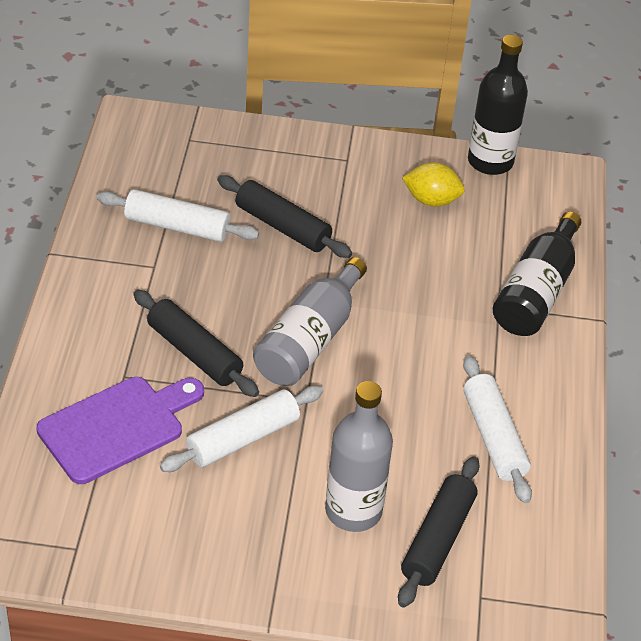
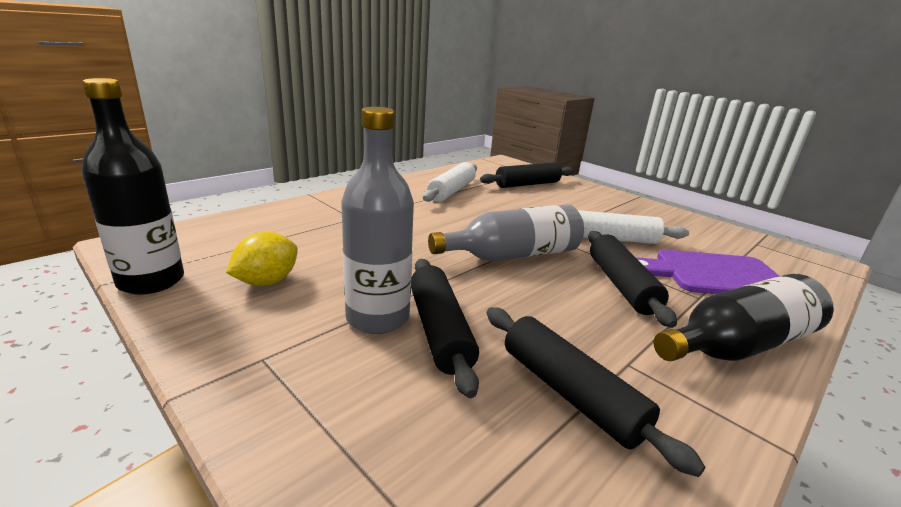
camera: 140 degrees left, 20 degrees down
white rolling pin [97,189,259,242] -> black rolling pin [487,307,705,477]
grey bottle [325,381,393,532] -> grey bottle moved to [341,107,414,334]
yellow lemon [402,162,465,207] -> yellow lemon turned 75 degrees clockwise [226,232,298,286]
black bottle [493,211,581,336] -> black bottle moved to [654,274,834,361]

